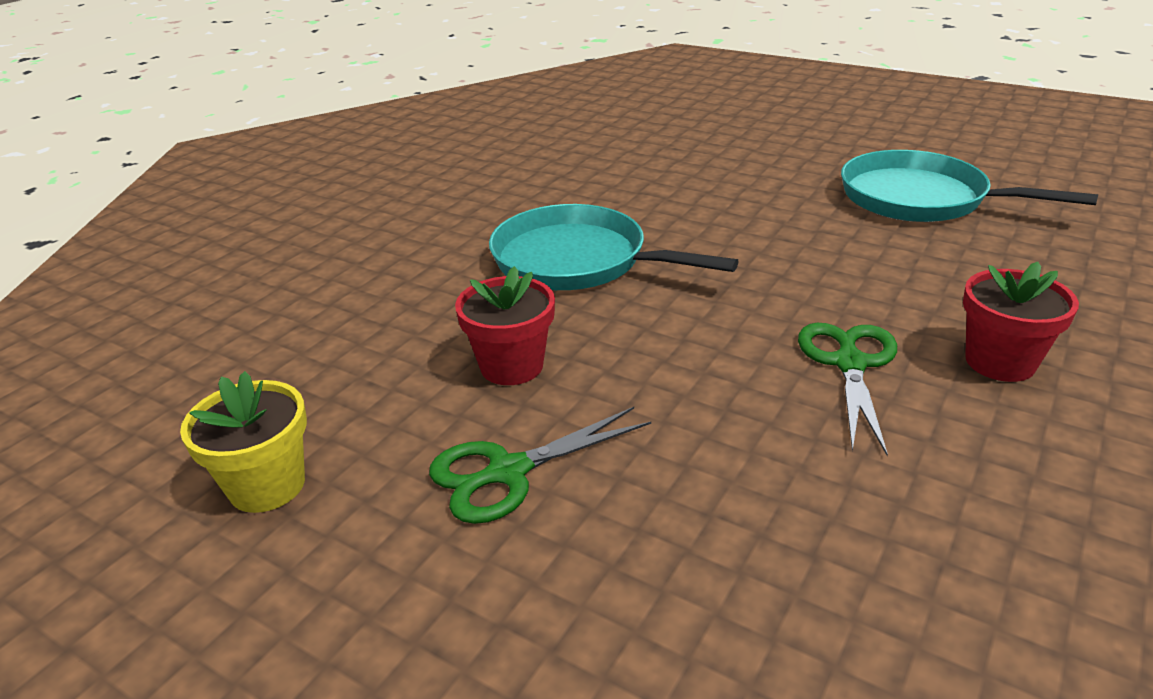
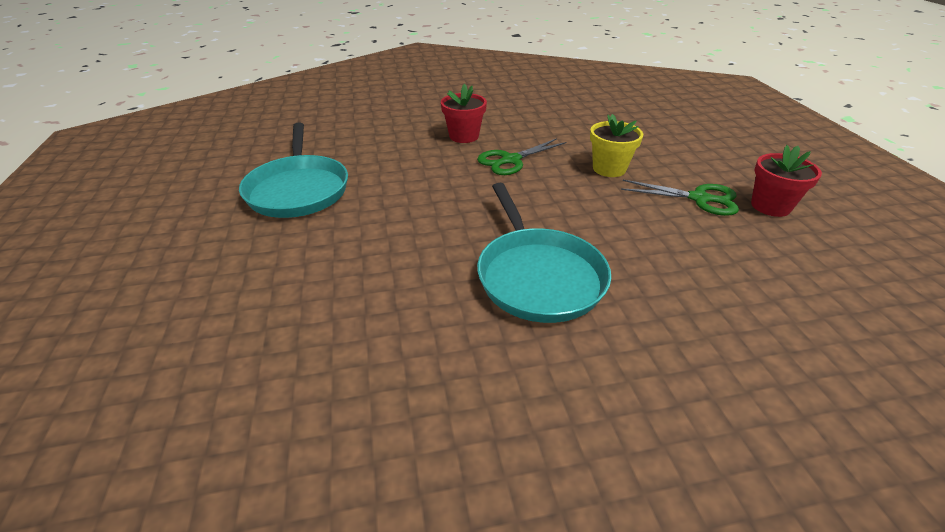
camera: 135 degrees left, 5 degrees up
yellow flower pot [180,371,307,513] -> yellow flower pot moved to [590,114,643,177]
red flower pot [455,266,555,385] -> red flower pot moved to [751,145,822,217]

